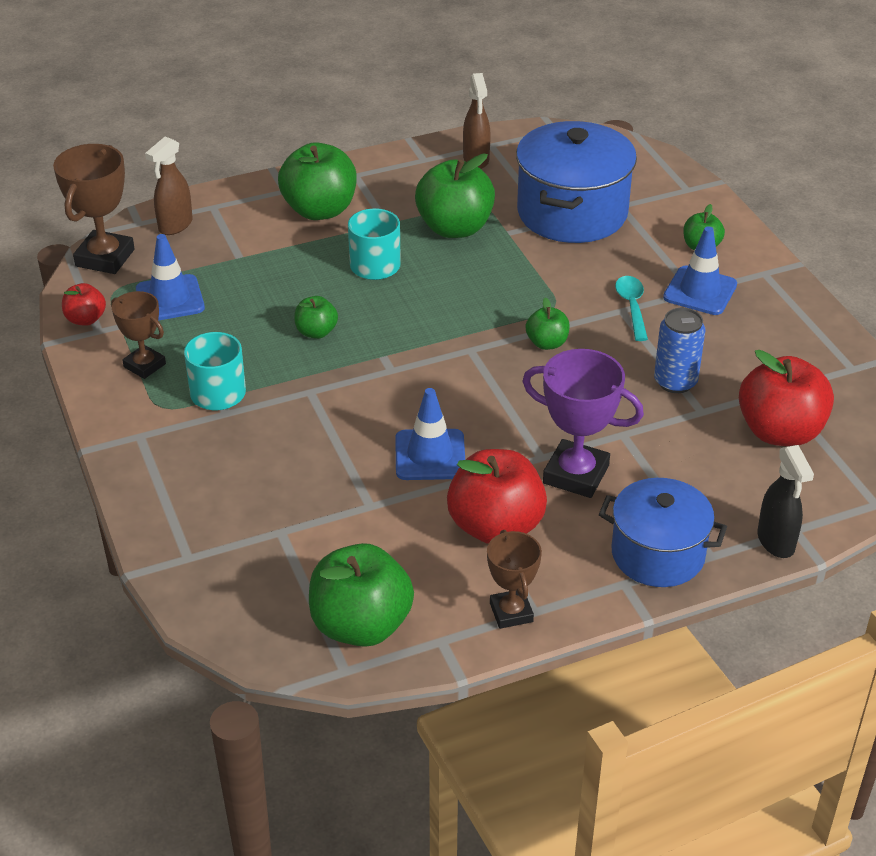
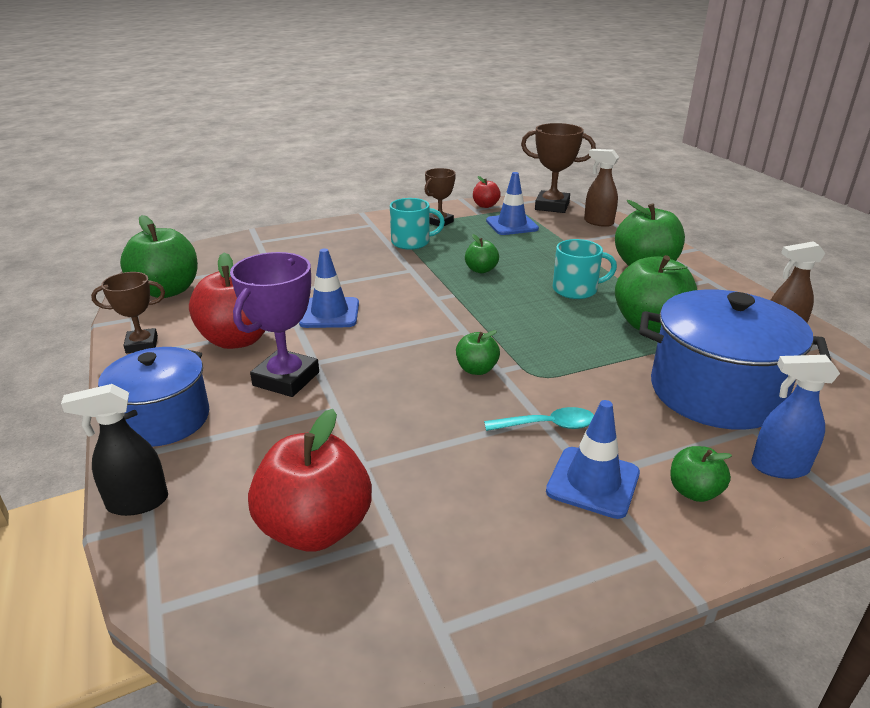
camera: 90 degrees right, 10 degrees down
blue can [654,308,706,393] -> none
none -> blue spray bottle [751,355,840,479]

